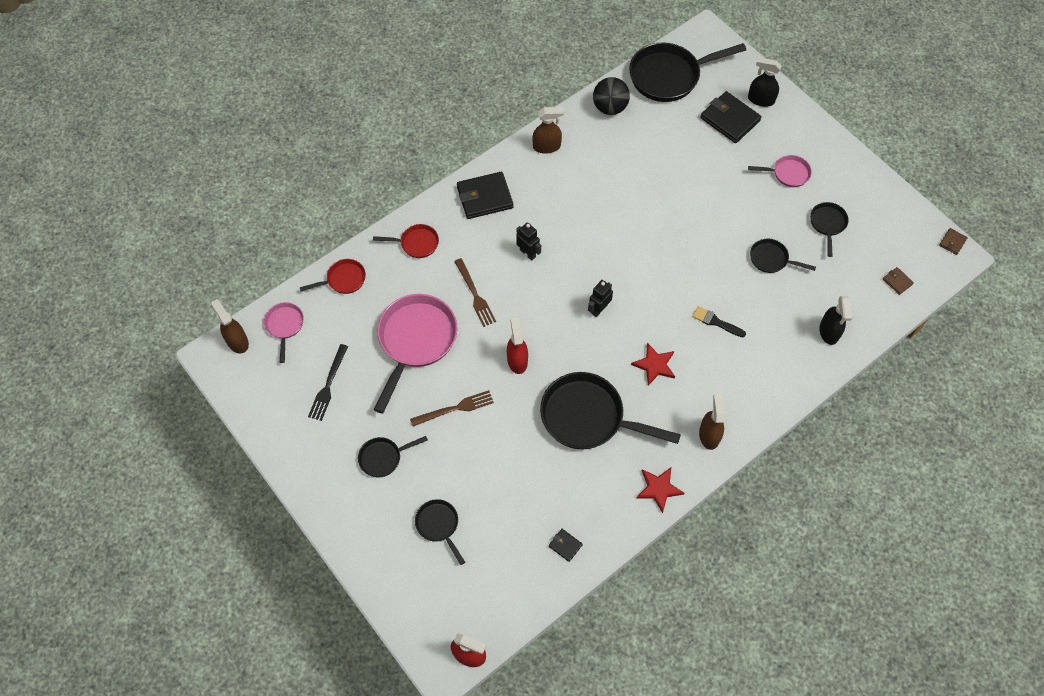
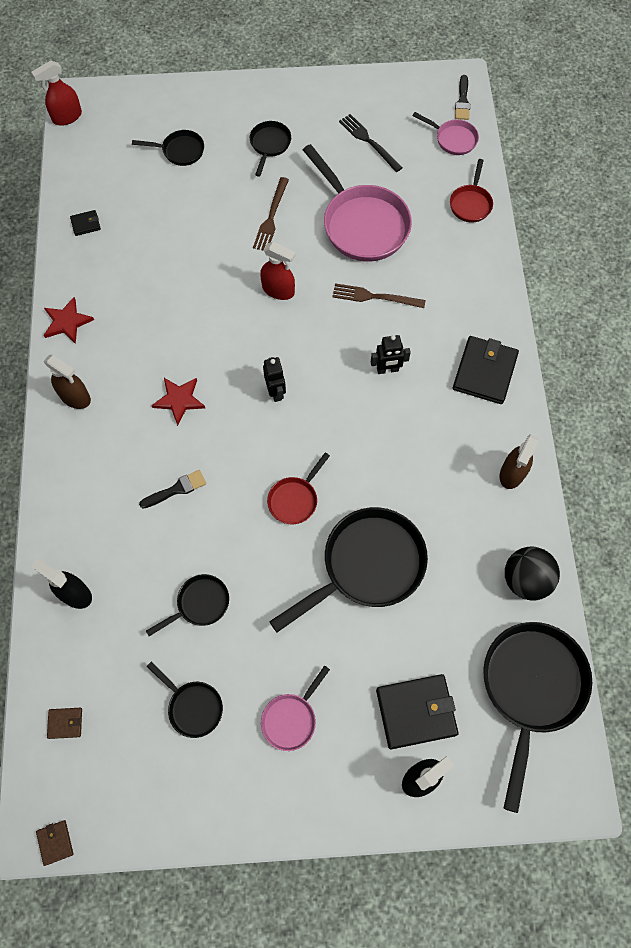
camera: 125 degrees right, 5 degrees up
brown spray bottle [211,299,249,354] -> black brush [455,75,470,120]
red pan [373,224,439,258] -> red pan moved to [267,452,330,524]
black pan [540,372,681,450] -> black pan moved to [269,507,428,632]

